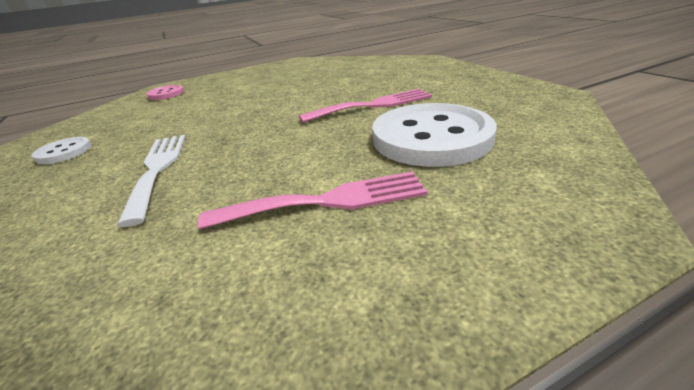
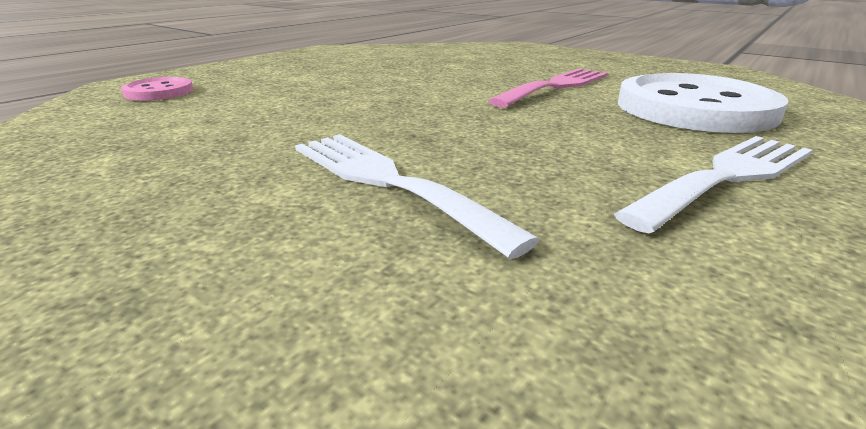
camera: 30 degrees left, 5 degrees down
white button [32,137,92,164] -> none
pink fork [198,171,428,230] -> white fork [614,136,813,233]

